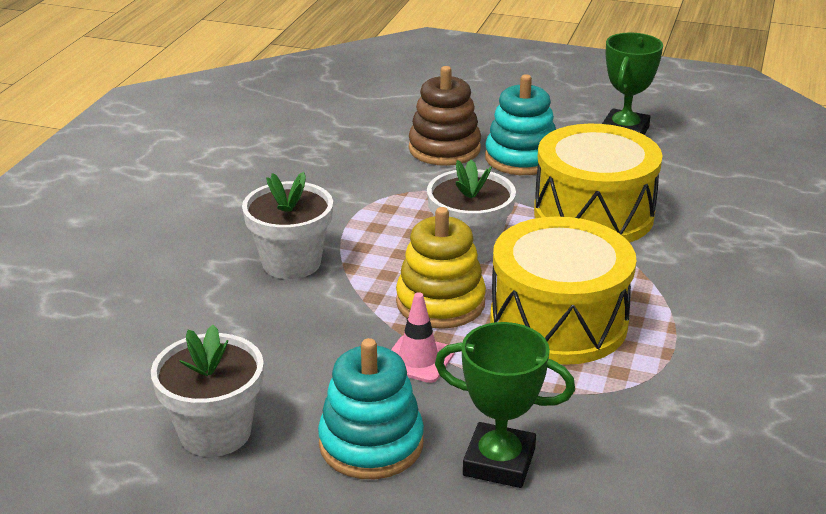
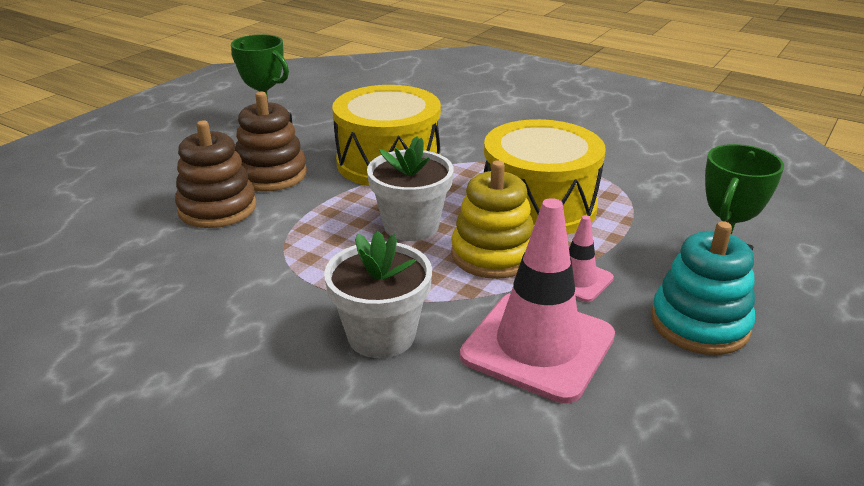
camera: 75 degrees left, 0 degrees up
white flower pot [151,325,264,457] -> none
turquoise stacking toy [485,74,556,175] -> brown stacking toy [235,92,307,191]
none -> pink traffic cone [460,198,615,403]

